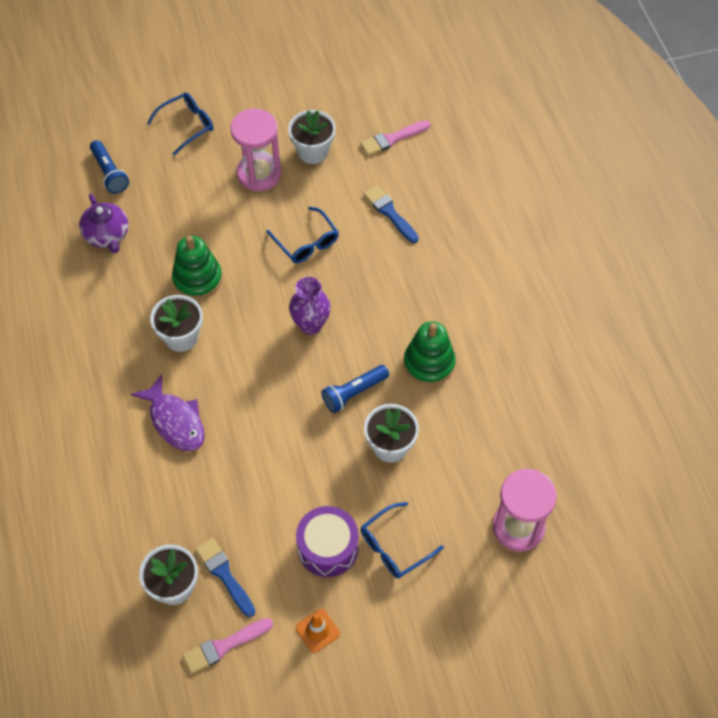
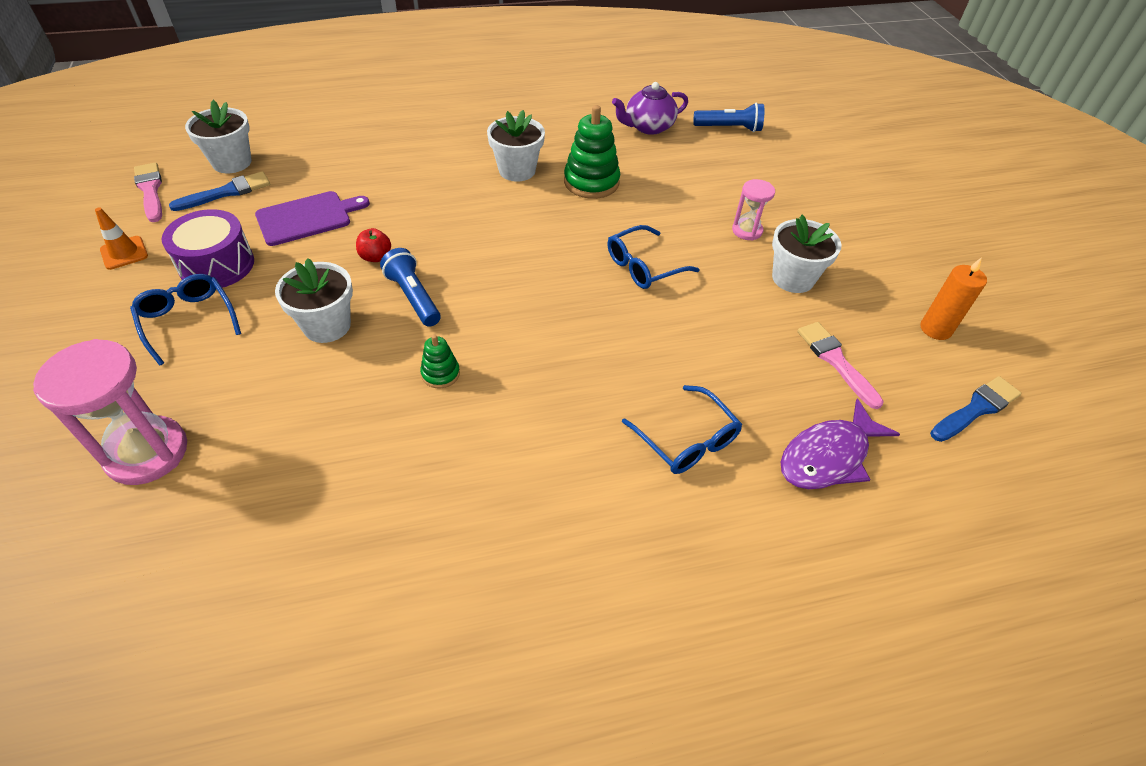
camera: 90 degrees right, 10 degrees down
blue flashlight [90,140,129,194] -> blue flashlight turned 150 degrees counterclockwise [693,103,764,132]
purple fish [131,374,205,451] -> purple fish moved to [780,399,900,489]
blue glasses [147,93,214,156] -> blue glasses moved to [622,385,742,474]
pink hourglass [230,108,281,191] -> pink hourglass [732,179,775,241], size x0.54
purple vase [289,277,331,335] -> none
blue brush [363,185,419,243] -> blue brush moved to [930,376,1022,442]
green stacking toy [404,321,456,386] -> green stacking toy [420,334,460,388], size x0.53
none -> purple cutting board [255,191,370,246]
none -> red apple [356,228,391,262]
none -> orange candle [920,257,987,340]

